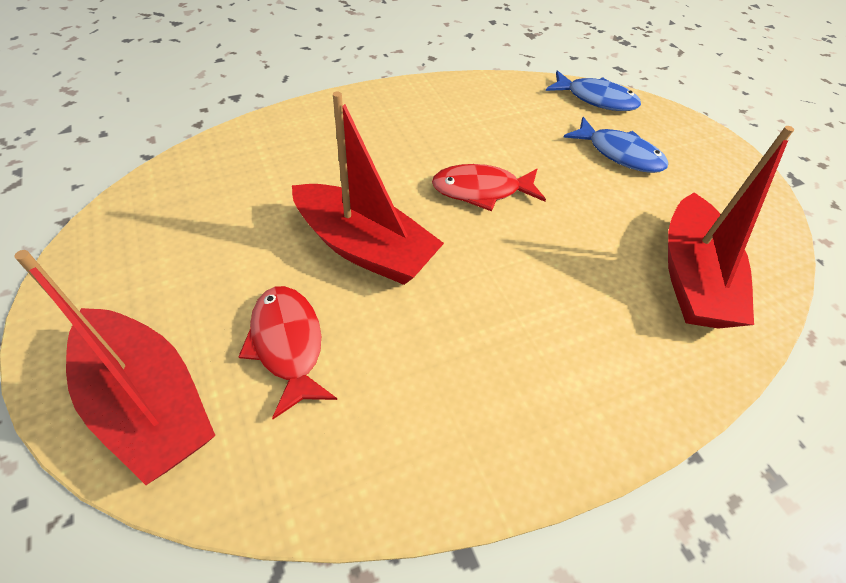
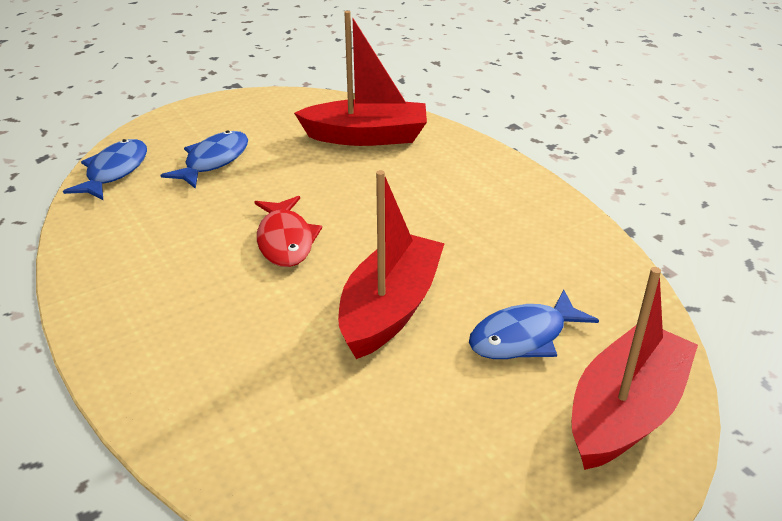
camera: 95 degrees left, 15 degrees down
red fish [238,286,337,419] -> blue fish [469,289,599,359]

